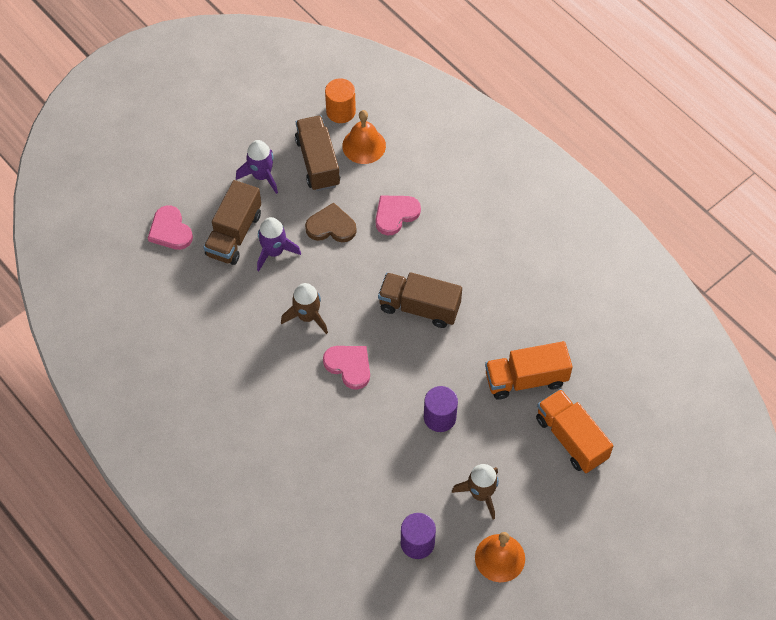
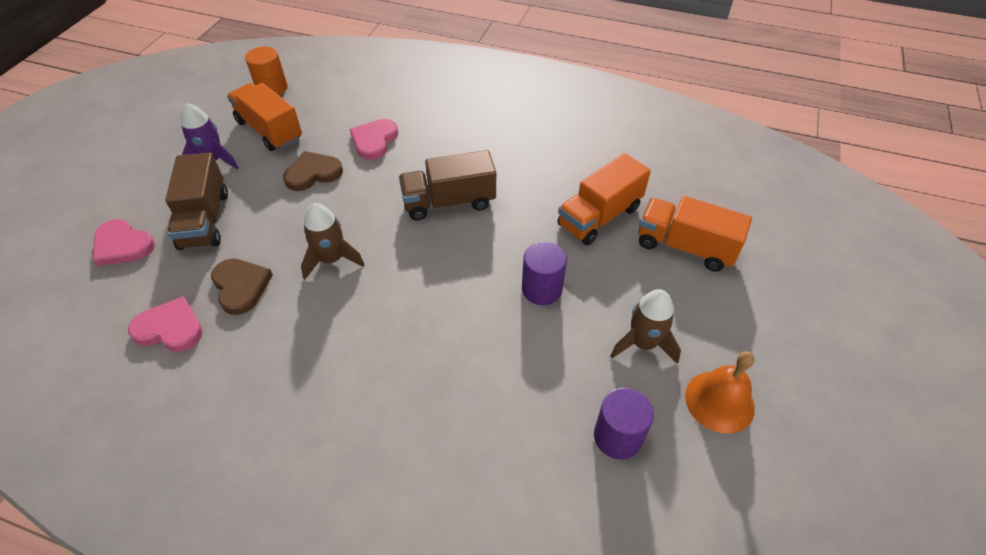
camera: 30 degrees left, 10 degrees down
purple rocket [257,217,301,271] -> none
brown truck [295,115,340,191] -> orange truck [227,83,302,151]
pink heart [323,346,370,390] -> pink heart moved to [128,296,203,352]
orange bell [342,110,386,164] -> none
none -> brown heart [211,259,273,315]

